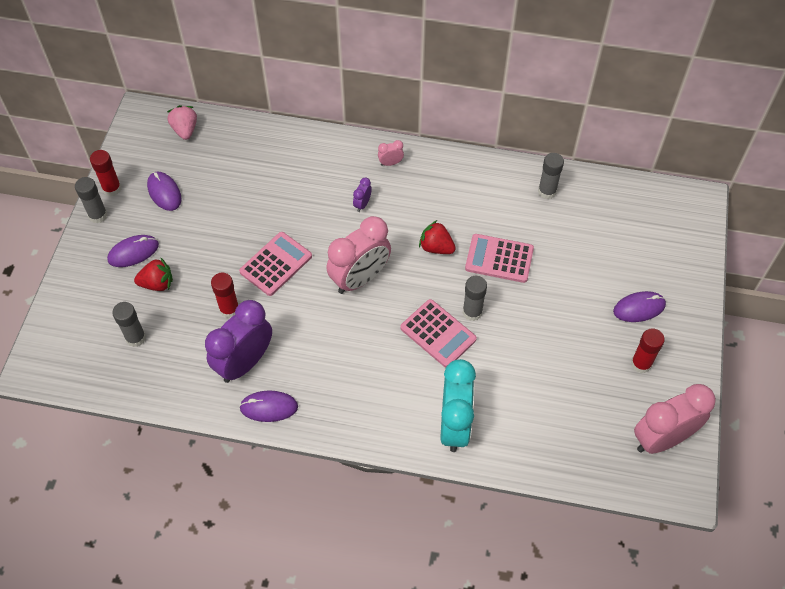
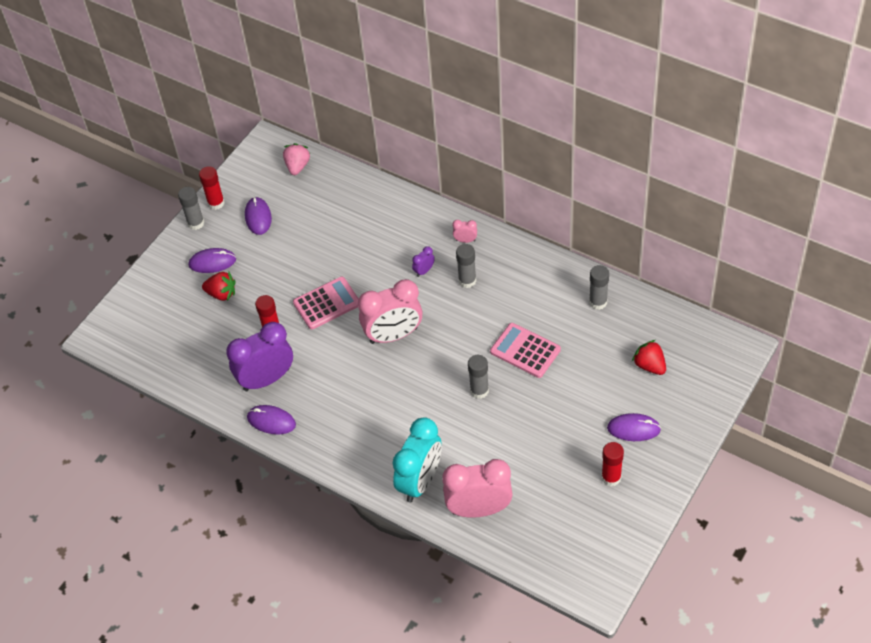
camera: 25 degrees right, 5 degrees down
grey glue stick [112,302,146,347] -> grey glue stick moved to [456,244,476,288]
pink calculator [400,299,477,367] -> none
red strawberry [419,220,456,254] -> red strawberry moved to [632,340,666,375]
pink clock [634,384,716,454] -> pink clock moved to [442,459,513,518]

